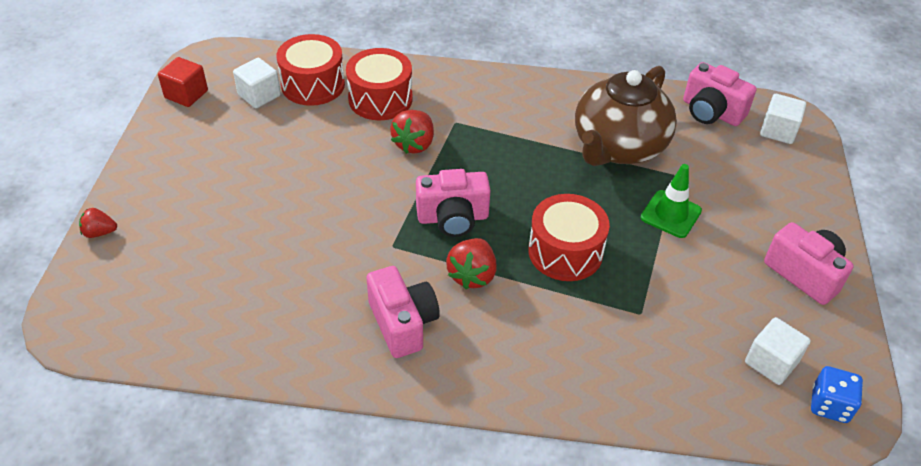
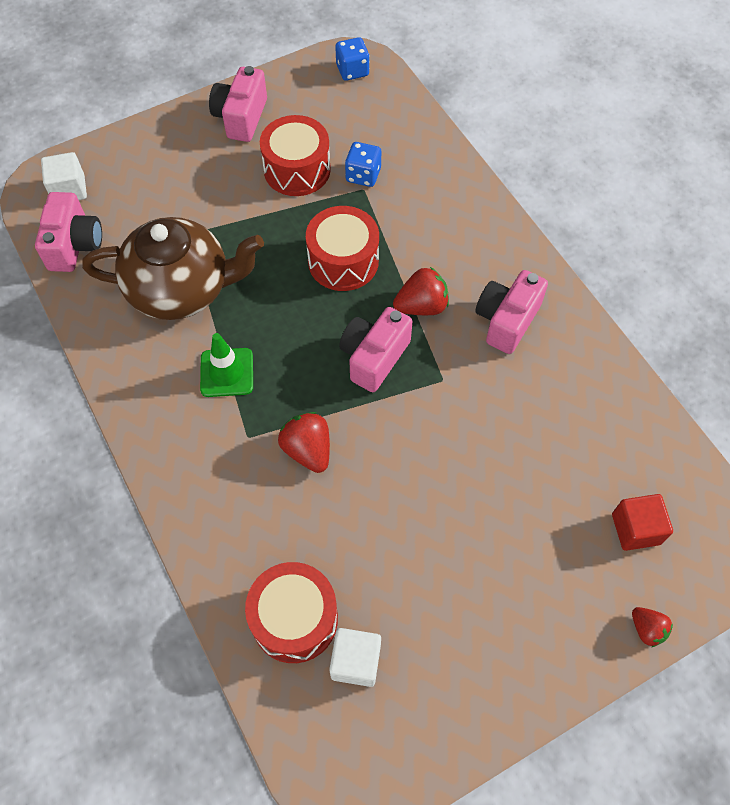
camera: 125 degrees left, 15 degrees up
red cube [158,57,208,107] -> red cube moved to [612,494,673,551]
red drum [346,48,413,120] -> red drum moved to [260,115,331,196]
red strawberry [390,110,434,154] -> red strawberry turned 105 degrees counterclockwise [278,412,330,473]
pink camera [416,169,491,237] -> pink camera turned 105 degrees counterclockwise [339,307,413,392]
green traffic cone [641,164,702,238] -> green traffic cone moved to [200,333,253,397]
white cube [745,317,811,385] -> none
none -> blue dice [345,142,381,187]

